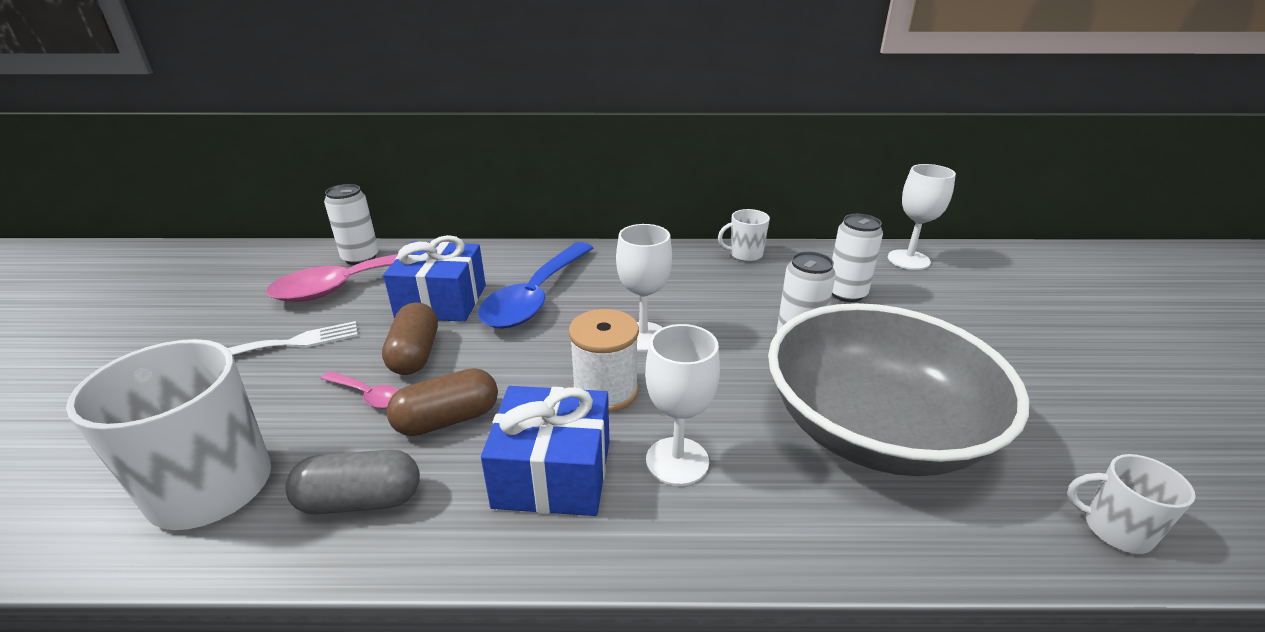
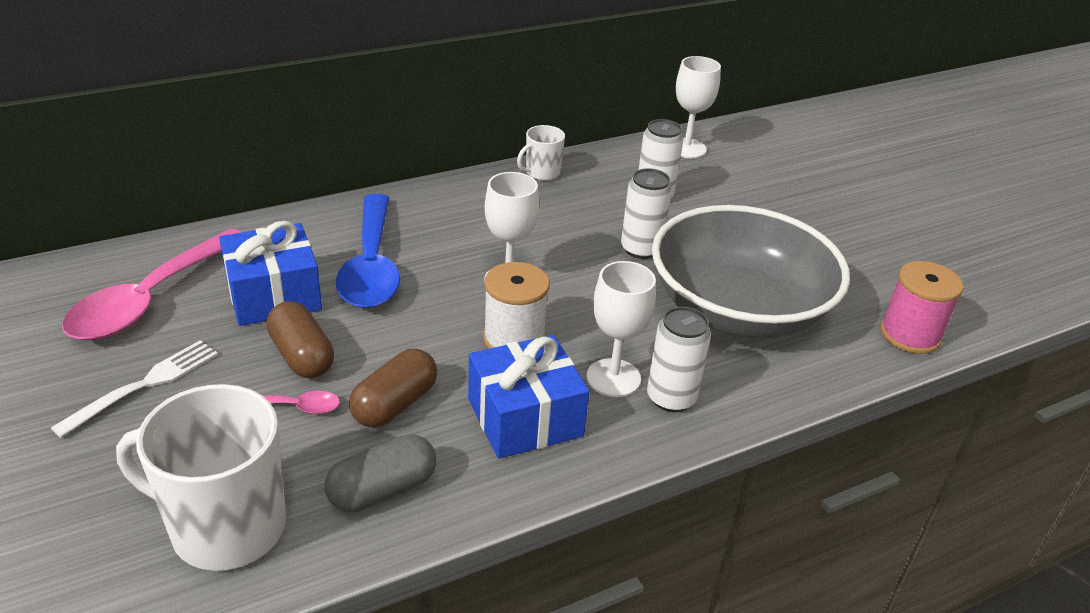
camera: 30 degrees left, 5 degrees up
white can [324,184,379,265] -> white can moved to [647,307,711,412]
white mug [1067,454,1196,554] -> pink spool [880,261,964,354]

